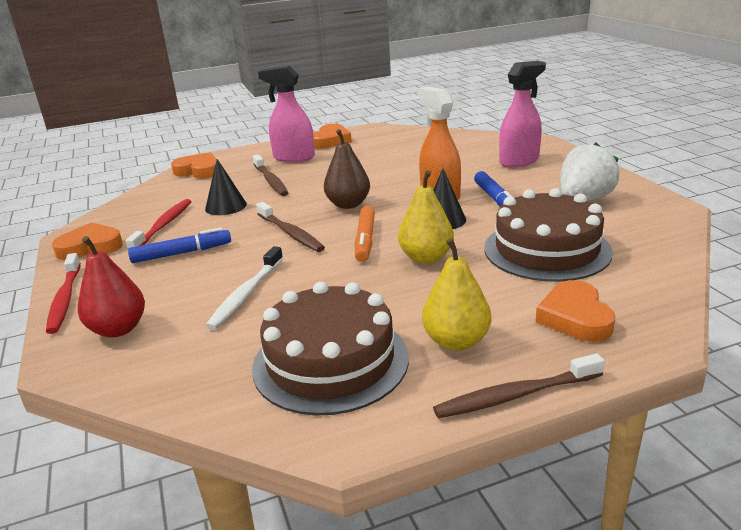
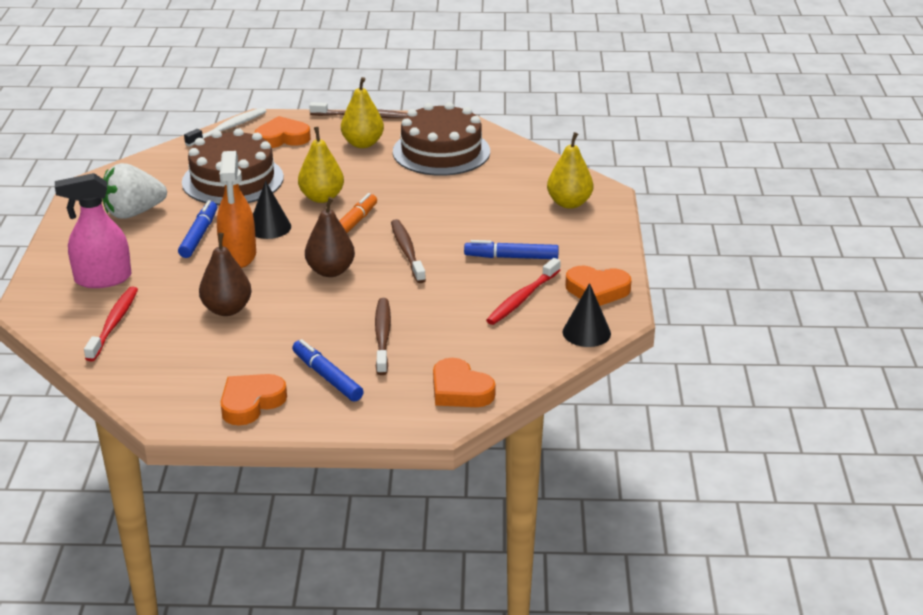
camera: 160 degrees left, 5 degrees up
red toothbrush [46,253,81,334] -> red toothbrush moved to [84,287,138,362]
red pear [78,236,145,337] -> yellow pear [547,132,593,209]
black cone [205,159,247,215] -> black cone moved to [562,283,611,347]
white toothbrush [205,246,283,330] -> white toothbrush moved to [184,108,266,147]
pink spray bottle [258,66,315,162] -> blue marker [292,339,364,402]
orange heart [536,280,615,342] -> orange heart turned 120 degrees counterclockwise [255,116,311,148]
none -> brown pear [199,233,252,316]

